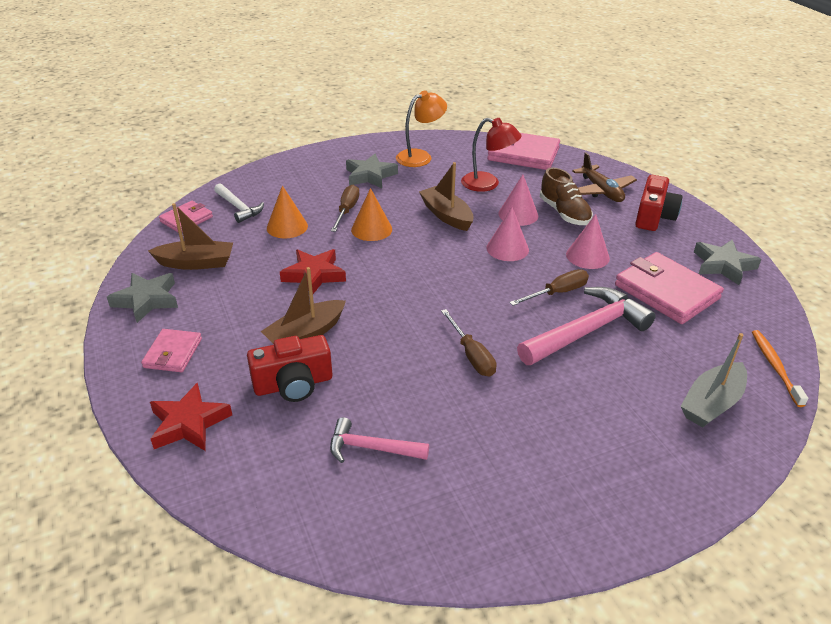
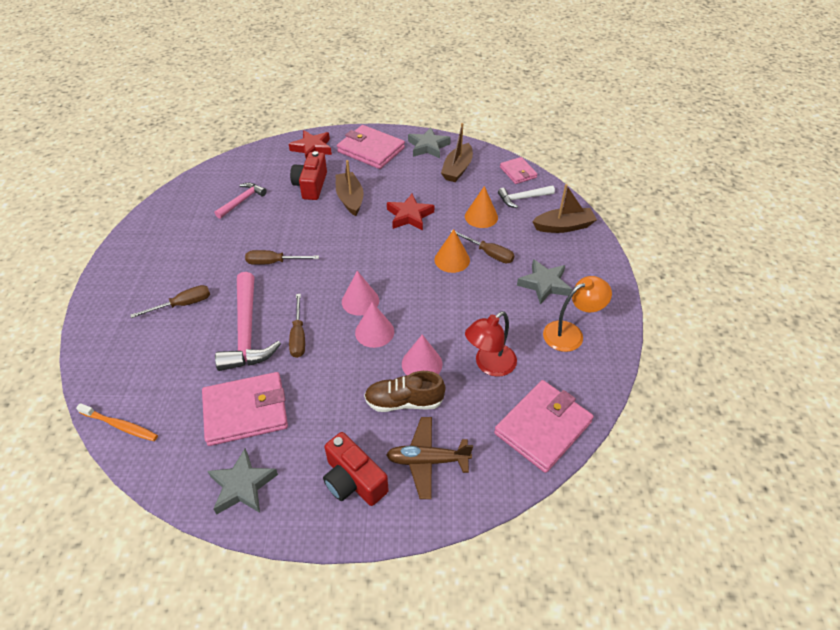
camera: 115 degrees right, 10 degrees up
pink wallet [141,329,202,372] -> pink wallet [337,125,405,169], size x1.77
orange lamp [396,90,447,167] -> orange lamp turned 105 degrees counterclockwise [543,276,612,352]
brown boat [419,162,474,231] -> brown boat moved to [532,184,597,233]
pink cone [566,214,610,269] -> pink cone moved to [342,271,379,316]
grey boat [680,333,747,427] -> none
none -> brown screwdriver [130,285,210,318]

